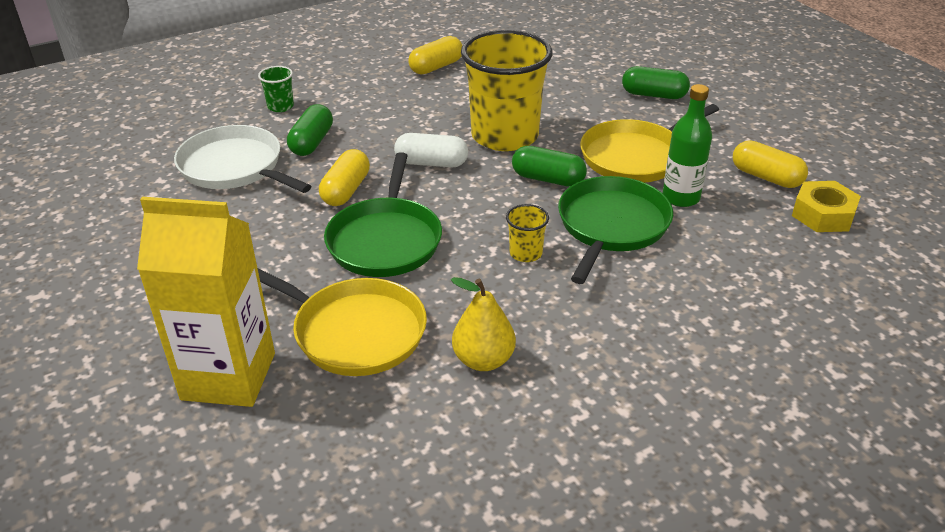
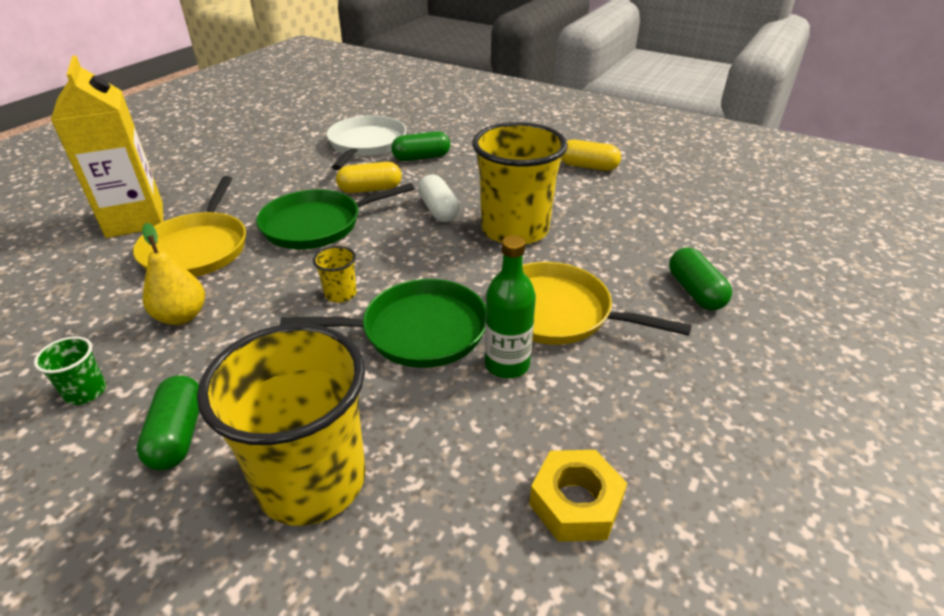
camera: 60 degrees right, 0 degrees up
green cup [258,66,294,112] -> green cup moved to [34,336,106,405]
green capsule [512,146,587,187] -> green capsule moved to [137,375,199,470]
yellow capsule [733,140,808,188] -> none
none -> yellow cup [197,324,366,526]

